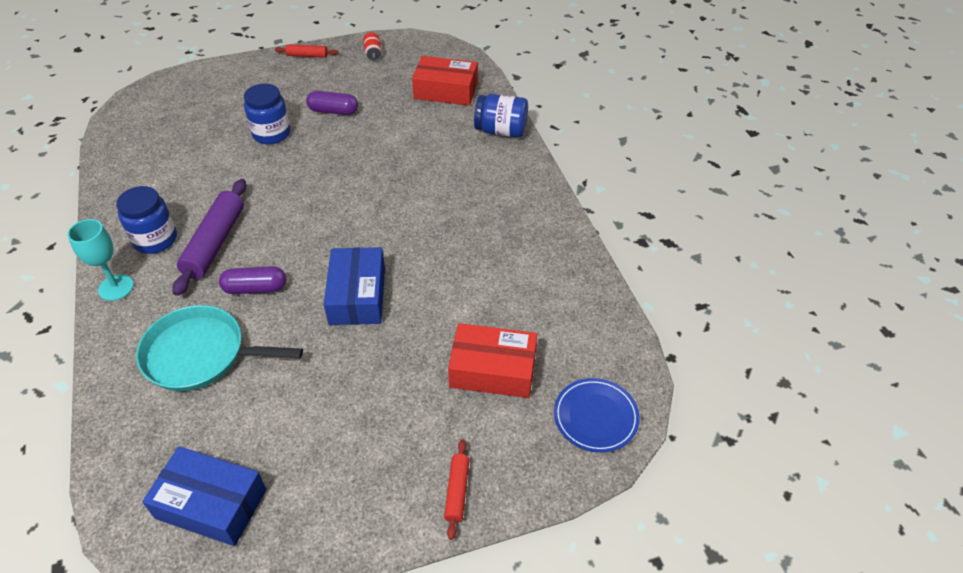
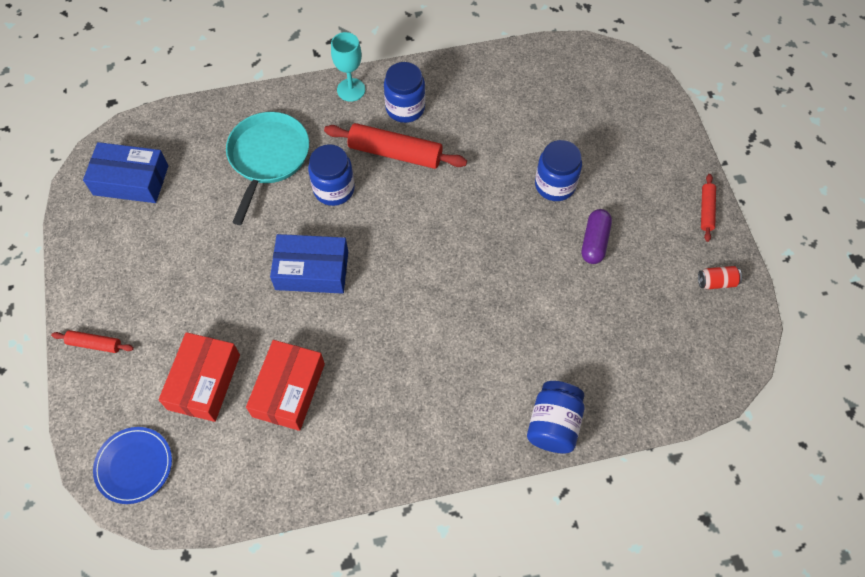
camera: 95 degrees right, 15 degrees up
blue box [142,446,266,546] -> blue box turned 75 degrees clockwise [83,142,168,203]
purple rolling pin [172,179,246,296] -> red rolling pin [324,123,467,169]
purple capsule [219,266,286,294] -> blue jar [308,144,355,206]
red box [412,56,478,106] -> red box moved to [246,340,325,431]

